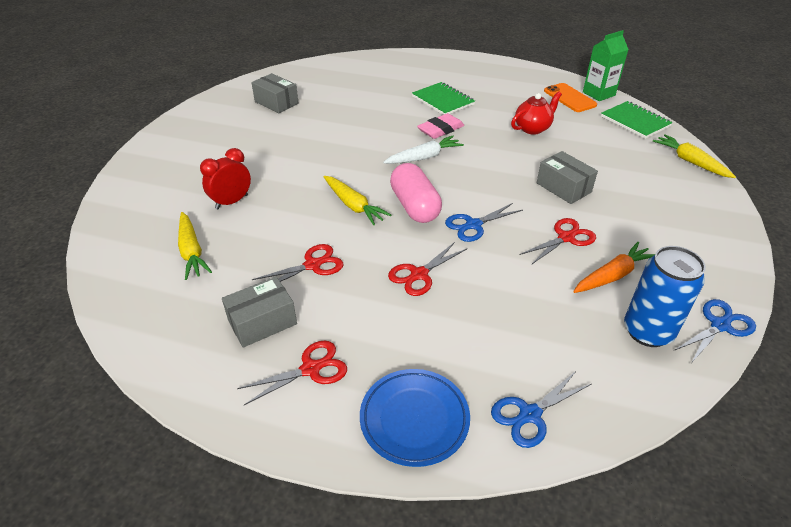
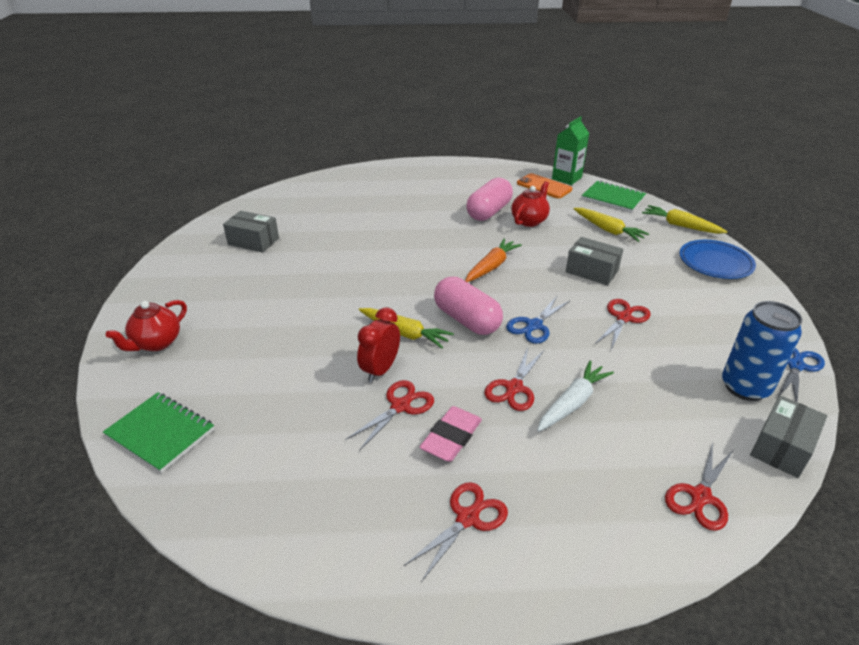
camera: 20 degrees left, 5 degrees down
yellow carrot [178,212,212,280] -> yellow carrot moved to [574,208,649,242]
red clock [200,148,251,209] -> red clock moved to [357,307,400,383]
grey box [222,276,297,348] -> grey box moved to [750,395,827,478]
blue plate [360,369,470,467] -> blue plate moved to [679,240,756,279]
white carrot [383,136,464,164] -> white carrot moved to [537,360,614,432]
green notebook [412,82,475,115] -> green notebook moved to [103,392,214,473]
pink eraser [417,113,464,139] -> pink eraser moved to [420,406,482,462]
blue scissors [491,371,591,448] -> red scissors [665,443,733,531]
orange carrot [573,242,655,293] -> orange carrot moved to [465,239,522,282]
none -> red teapot [106,300,187,351]
none -> pink capsule [466,178,513,221]

